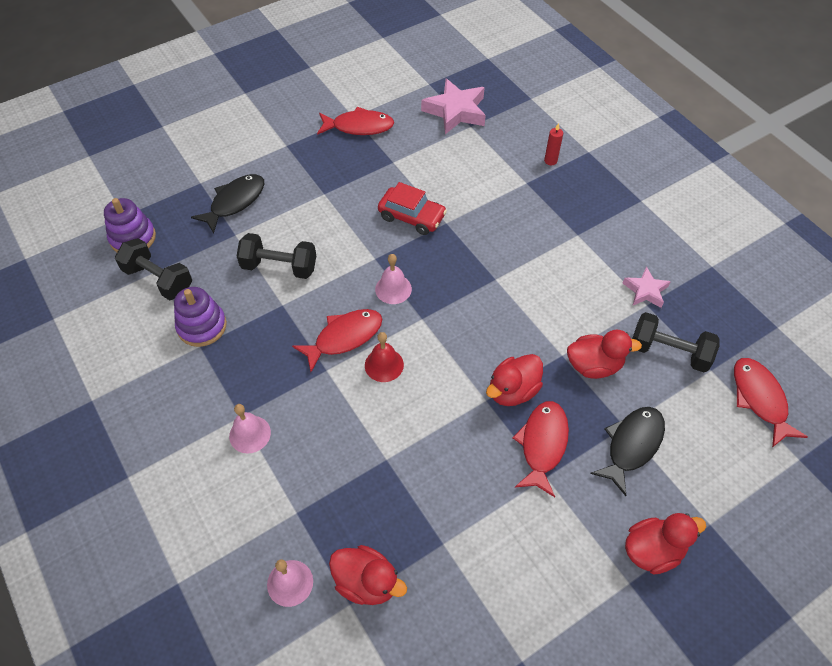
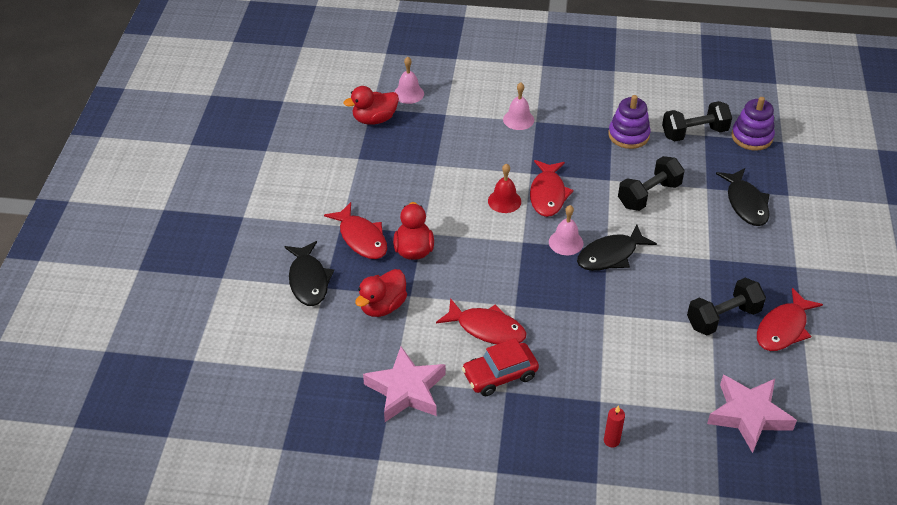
camera: 130 degrees right, 10 degrees down
red car [378,182,447,235] -> red car moved to [462,338,539,396]
pink star [622,267,671,308] -> pink star [363,346,446,422], size x1.72
red duck [625,513,706,575] -> none
black dumbbell [632,312,720,372] -> black dumbbell moved to [687,278,766,335]
red fish [734,358,808,448] -> red fish moved to [436,298,527,344]
none -> black fish [577,224,657,271]

